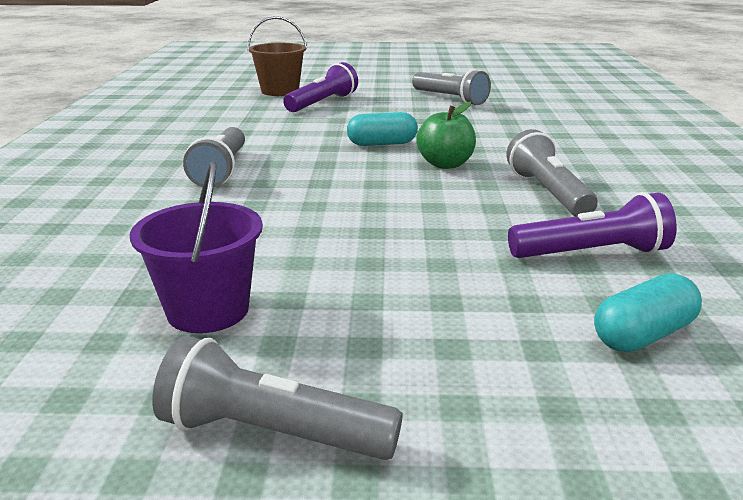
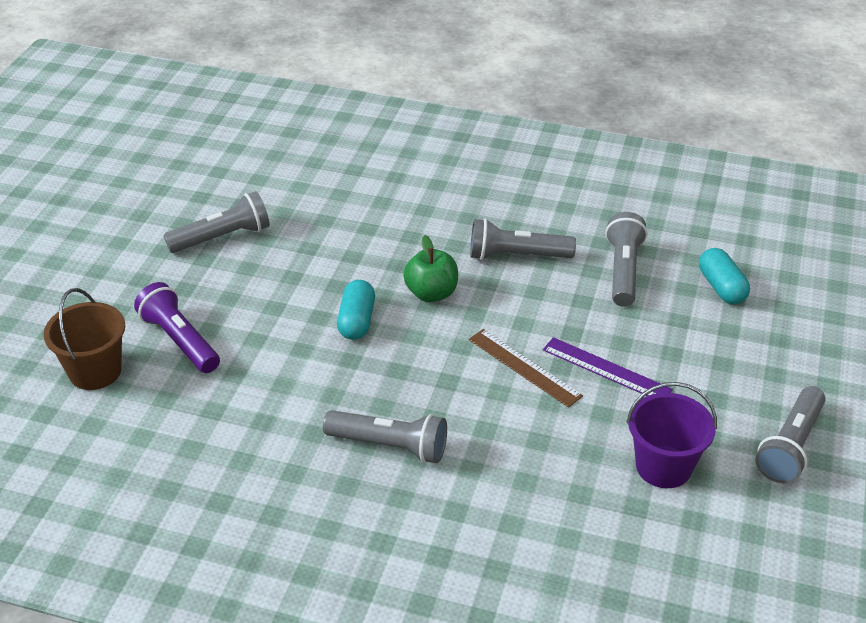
camera: 75 degrees left, 15 degrees up
purple flashlight [508,192,677,258] -> grey flashlight [605,212,647,307]
none -> brown ruler [469,329,583,408]
none -> purple ruler [543,337,673,396]

